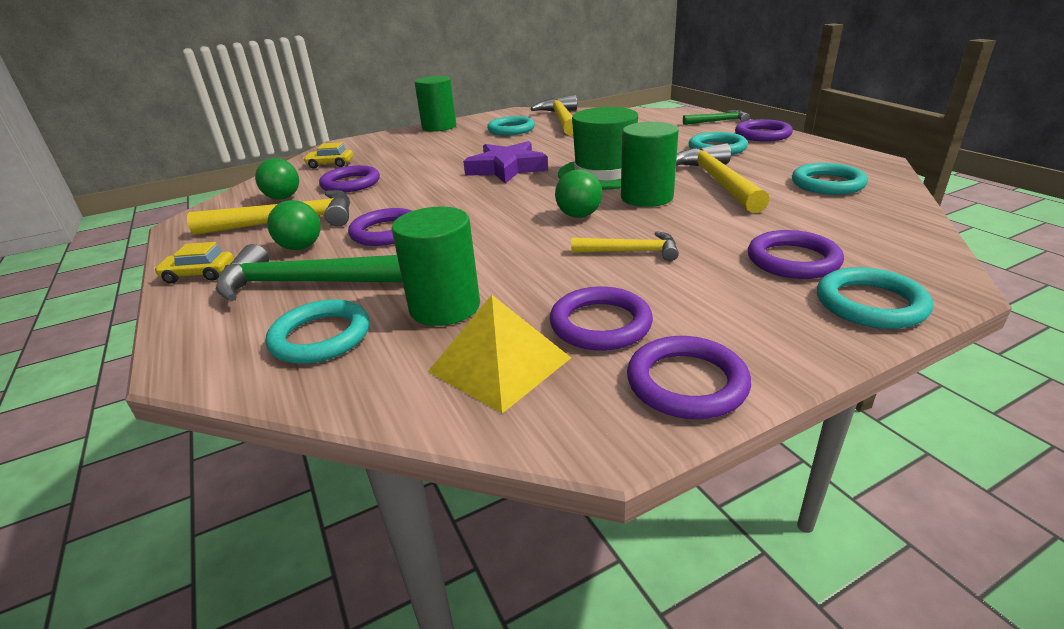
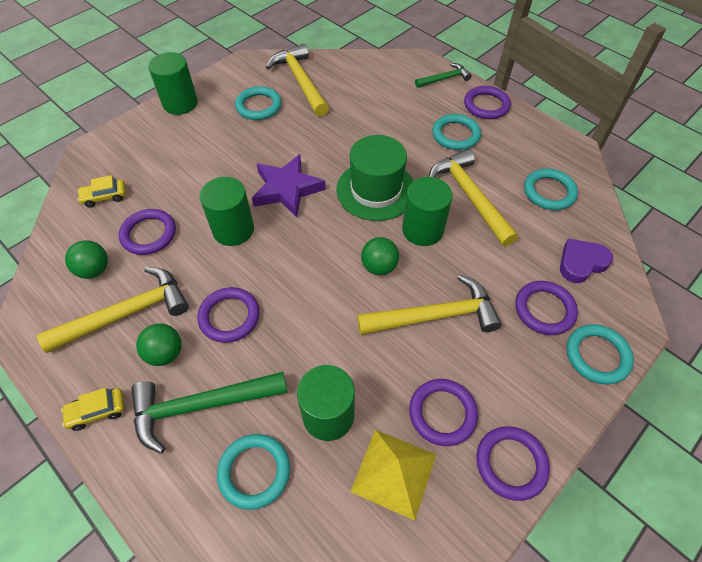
camera: 20 degrees left, 25 degrees up
yellow hammer [571,231,679,261] -> yellow hammer [357,274,502,335], size x1.77
none -> green cylinder [200,177,254,246]
none -> purple heart [560,238,613,283]

